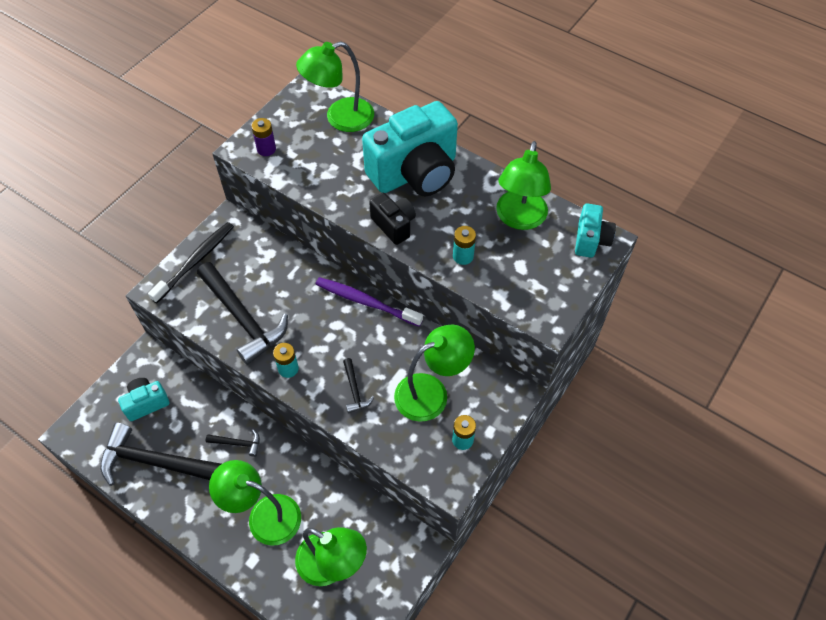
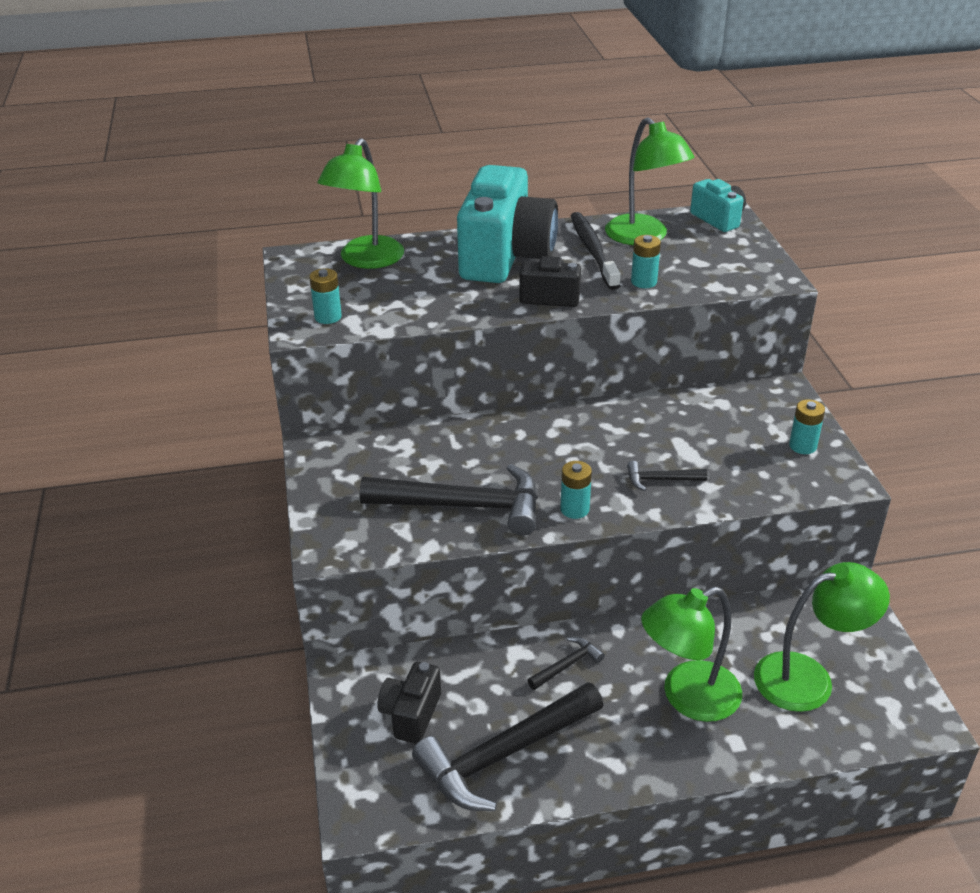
camera: 45 degrees left, 20 degrees down
turquoise camera [118,378,169,421] -> black camera [377,662,441,744]
black toothbrush [148,222,234,303] -> black toothbrush moved to [571,212,621,290]
purple battery [251,118,276,156] -> turquoise battery [309,268,342,324]
purple toothbrush [316,277,423,327] -> none
black hammer [343,358,374,413] -> black hammer turned 150 degrees clockwise [627,461,707,491]
green lamp [394,325,475,422] -> none

